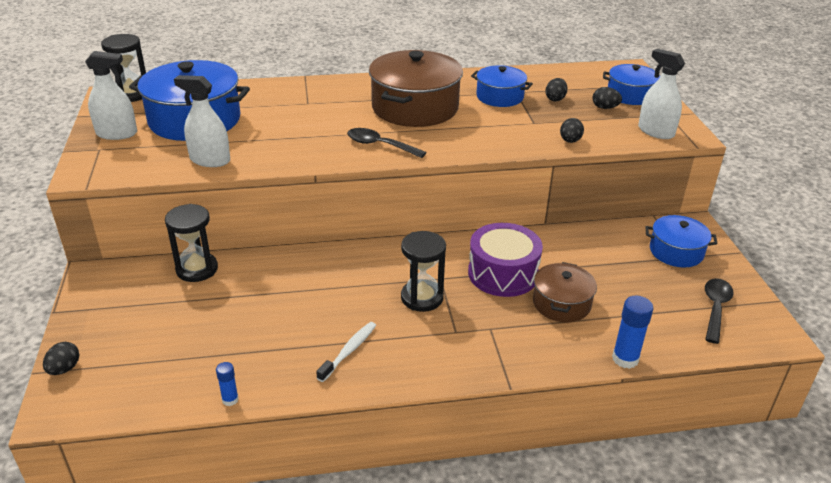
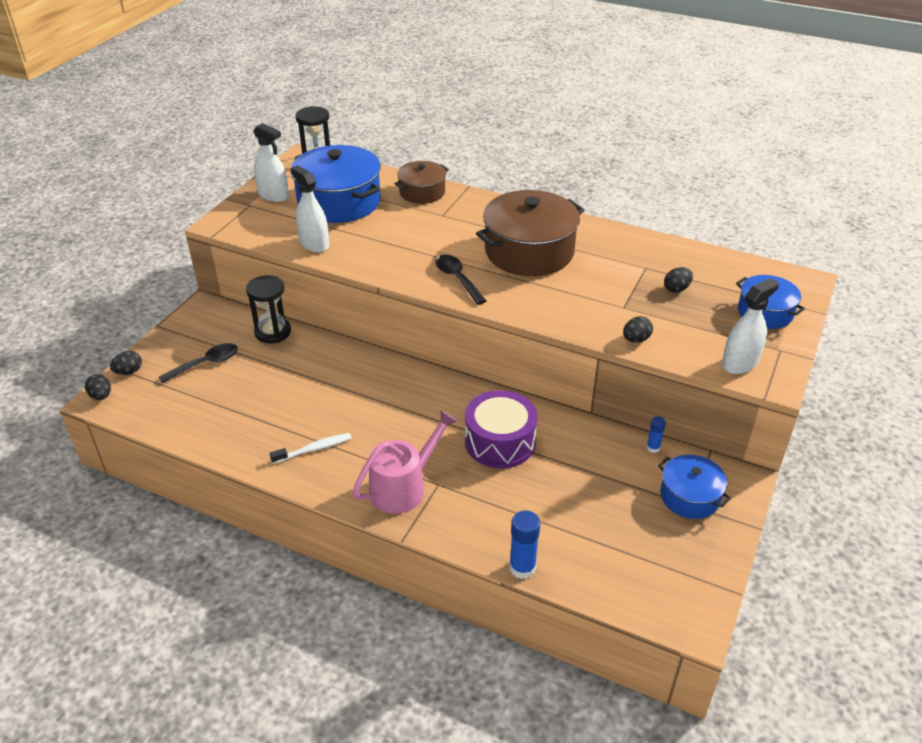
camera: 35 degrees right, 5 degrees up
blue glue stick [216,362,239,406] -> blue glue stick moved to [646,416,666,453]
black hourglass [401,231,446,312] -> none
blue pot [471,65,533,107] -> none
brown pot [533,262,597,322] -> brown pot moved to [395,161,449,204]
black egg [592,87,622,109] -> black egg moved to [85,374,111,400]
white spray bottle [638,49,685,139] -> white spray bottle turned 60 degrees clockwise [722,278,779,374]
black spoon [705,278,734,344] -> black spoon moved to [158,343,238,384]
none -> pink watering can [353,410,458,514]

